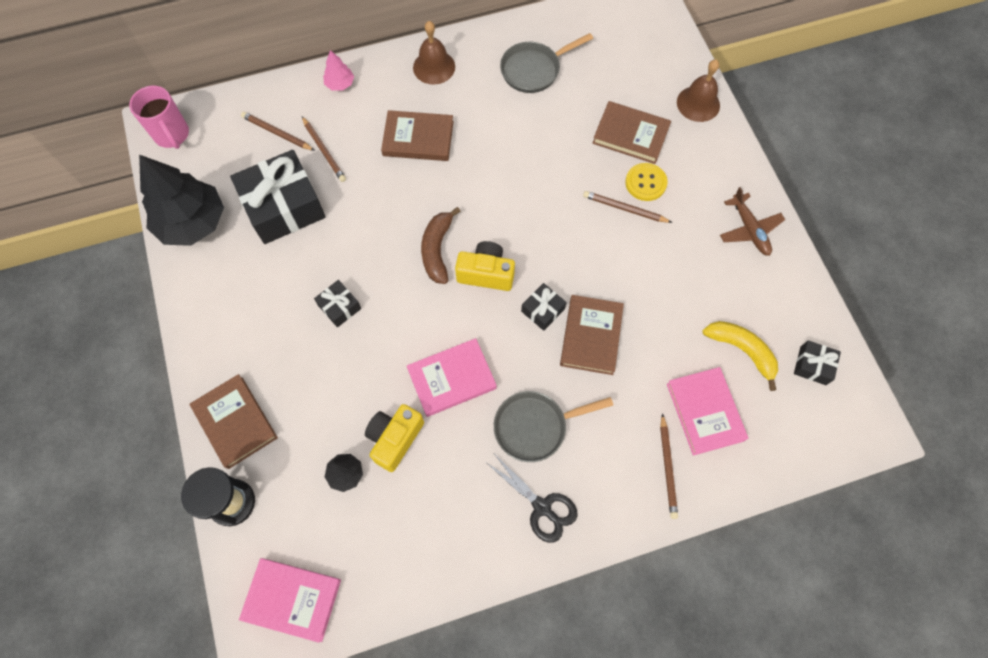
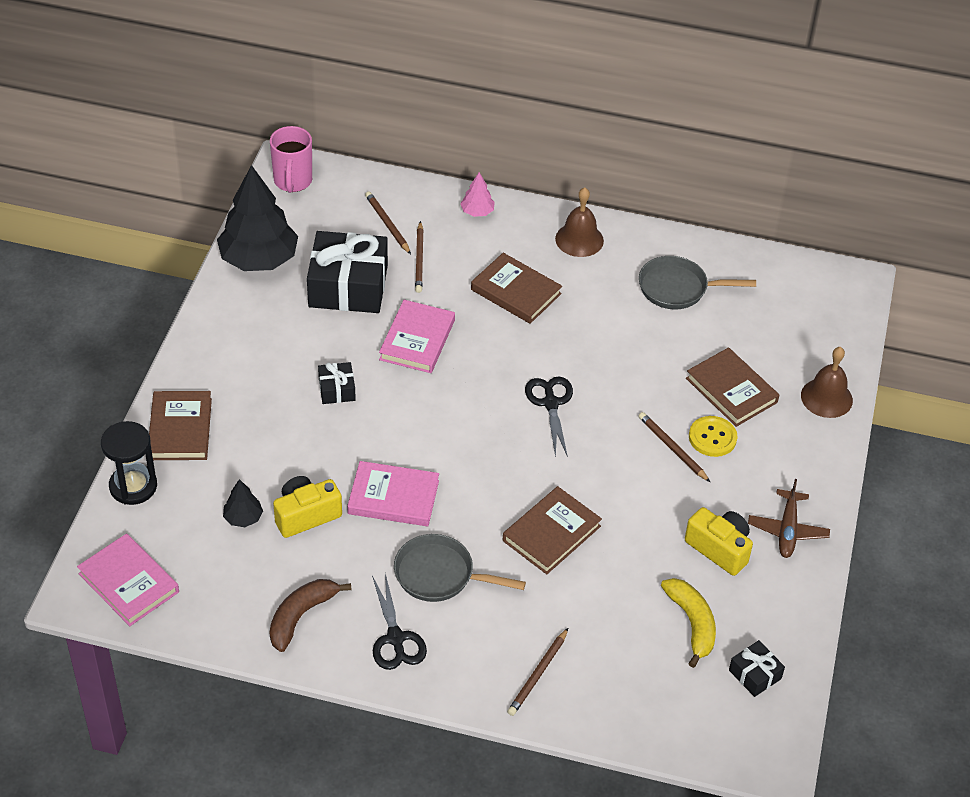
camera: 30 degrees right, 20 degrees down
brown banana [421,207,460,284] -> brown banana moved to [269,579,351,652]
yellow camera [455,241,515,291] -> yellow camera moved to [685,507,753,576]
black gift [521,283,567,331] -> none
pink book [667,367,748,456] -> pink book moved to [379,300,455,373]
none -> black scissors [525,377,573,457]

